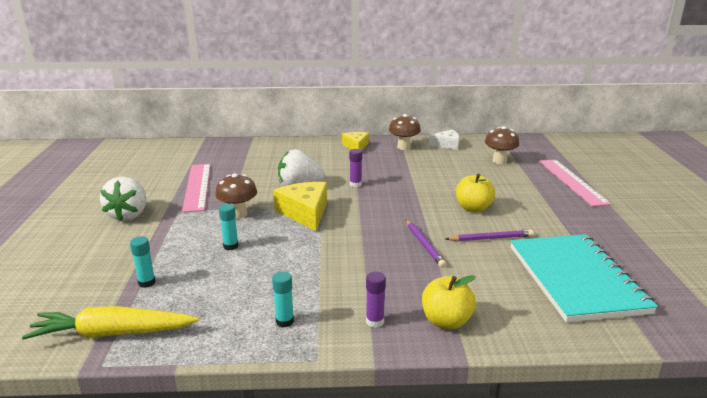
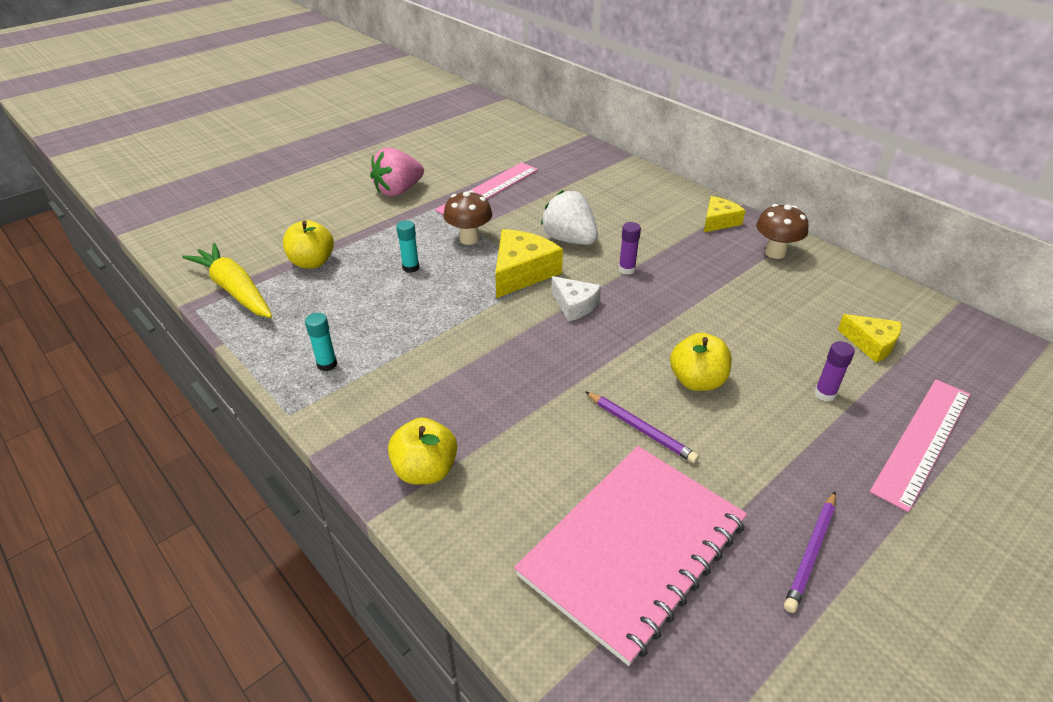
camera: 50 degrees right, 15 degrees up
white strawberry [100,177,146,221] -> pink strawberry [370,147,424,197]
turquoise glue stick [130,237,156,288] -> yellow apple [283,220,334,269]
purple glue stick [366,272,386,328] -> purple glue stick moved to [814,341,855,402]
purple pencil [406,220,446,268] -> purple pencil moved to [784,492,836,613]
white cheese [428,130,459,150] -> white cheese moved to [551,276,601,322]
brown mushroom [485,126,519,164] -> yellow cheese [838,314,901,363]
turquoise notebook [511,234,658,322] -> pink notebook [514,446,747,666]

